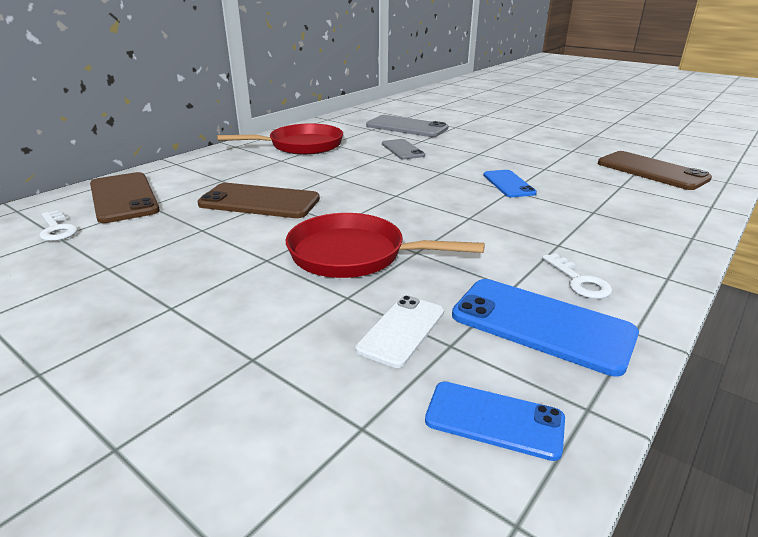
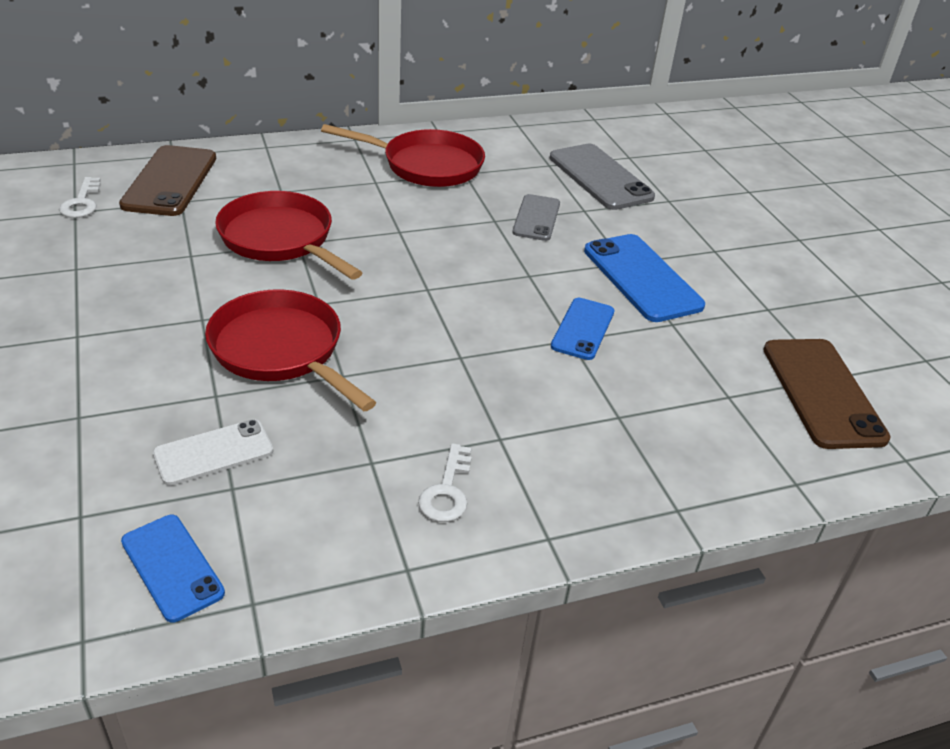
camera: 30 degrees right, 10 degrees up
brown phone [198,183,320,218] -> red pan [215,191,362,280]
blue phone [452,279,639,377] -> blue phone moved to [584,234,705,322]

